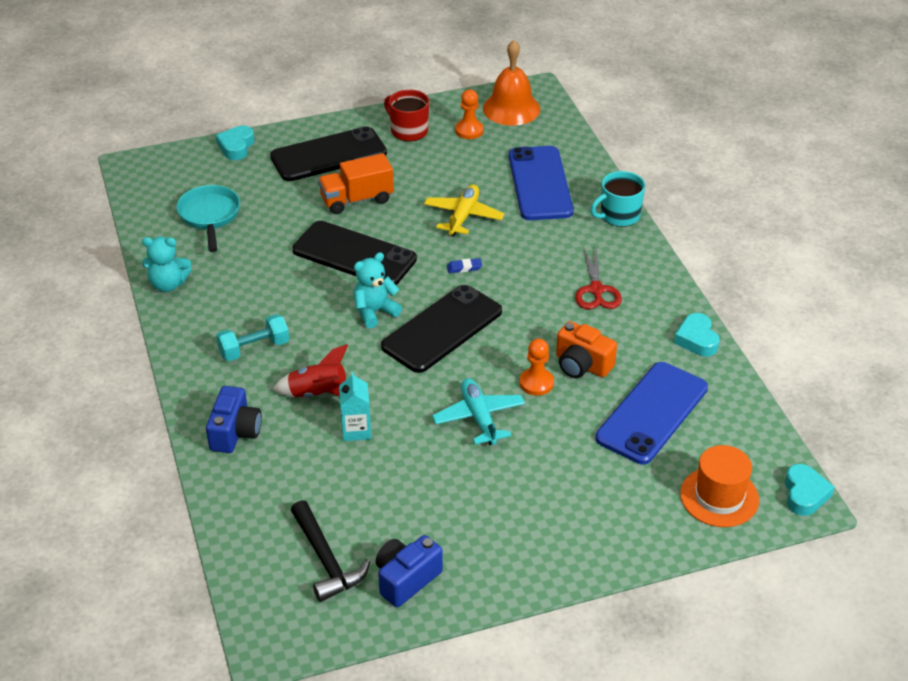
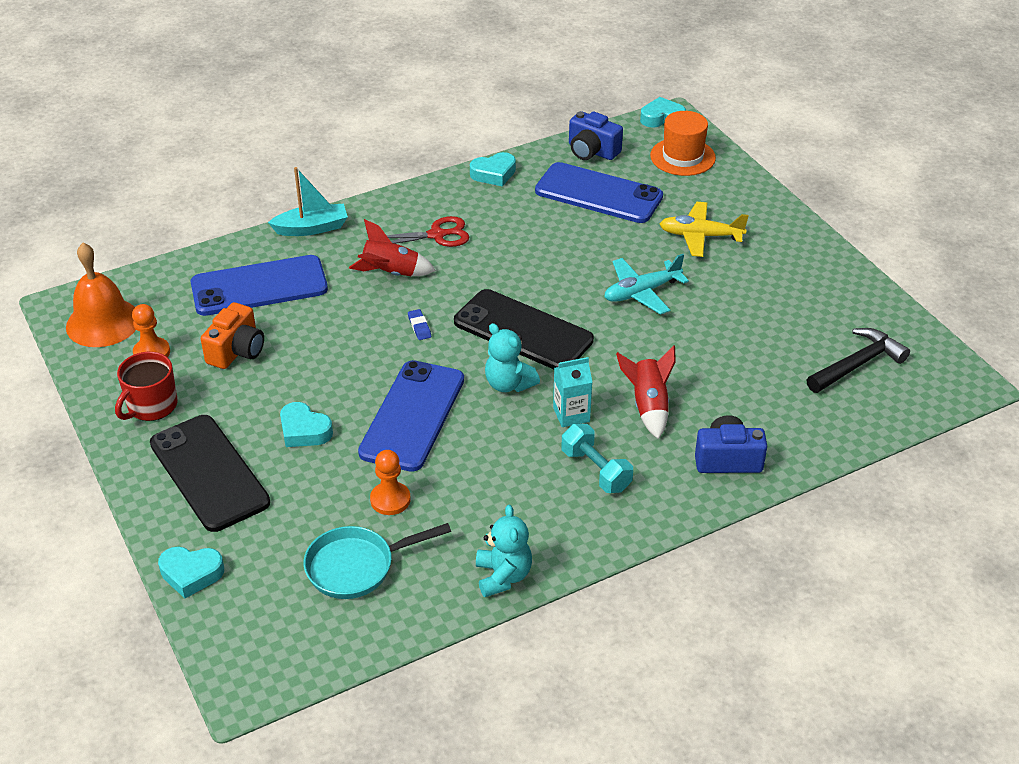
camera: 100 degrees left, 0 degrees up
black phone [292,221,417,285] -> blue phone [358,360,464,472]
orange truck [318,153,394,214] -> turquoise heart [280,402,333,447]
turquoise carton [339,371,371,441] -> turquoise carton moved to [553,357,592,427]
blue camera [376,535,443,607] -> blue camera moved to [569,111,623,160]
yellow plane [424,184,504,237] -> yellow plane moved to [660,202,749,257]
orange pawn [520,339,554,396] -> orange pawn moved to [370,450,410,515]
orange camera [556,321,617,378] -> orange camera moved to [201,302,264,369]
turquoise mug [590,171,645,227] -> turquoise boat [268,167,348,236]
none -> red rocket [349,219,436,276]

